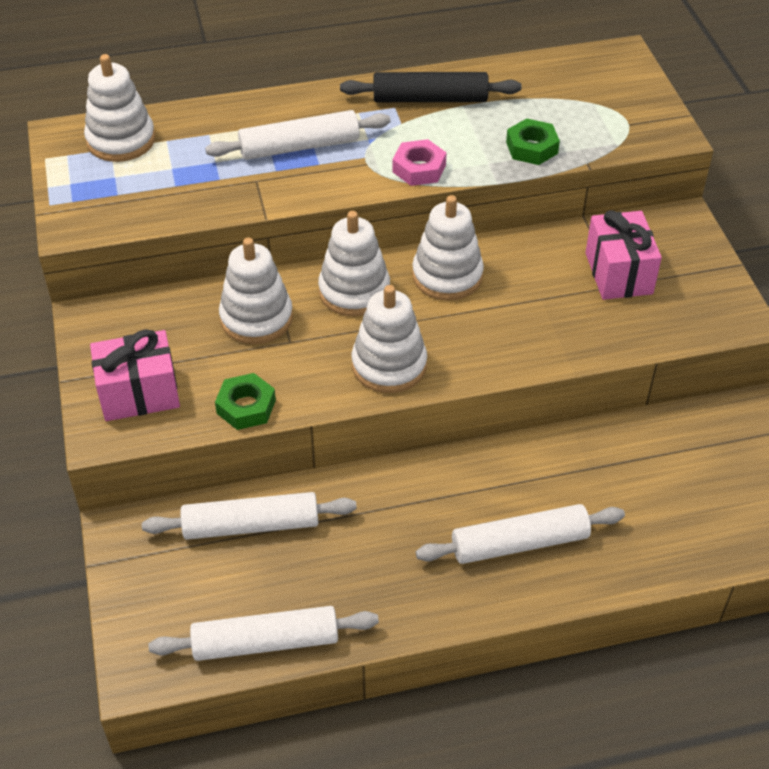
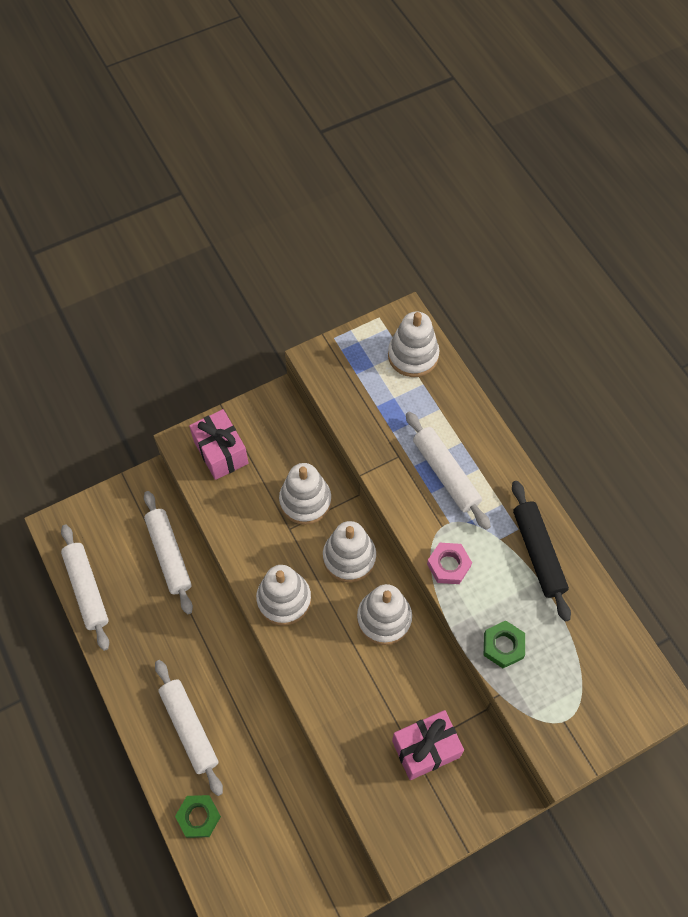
camera: 75 degrees right, 15 degrees up
green nut [215,373,276,430] -> green nut moved to [175,795,221,838]

